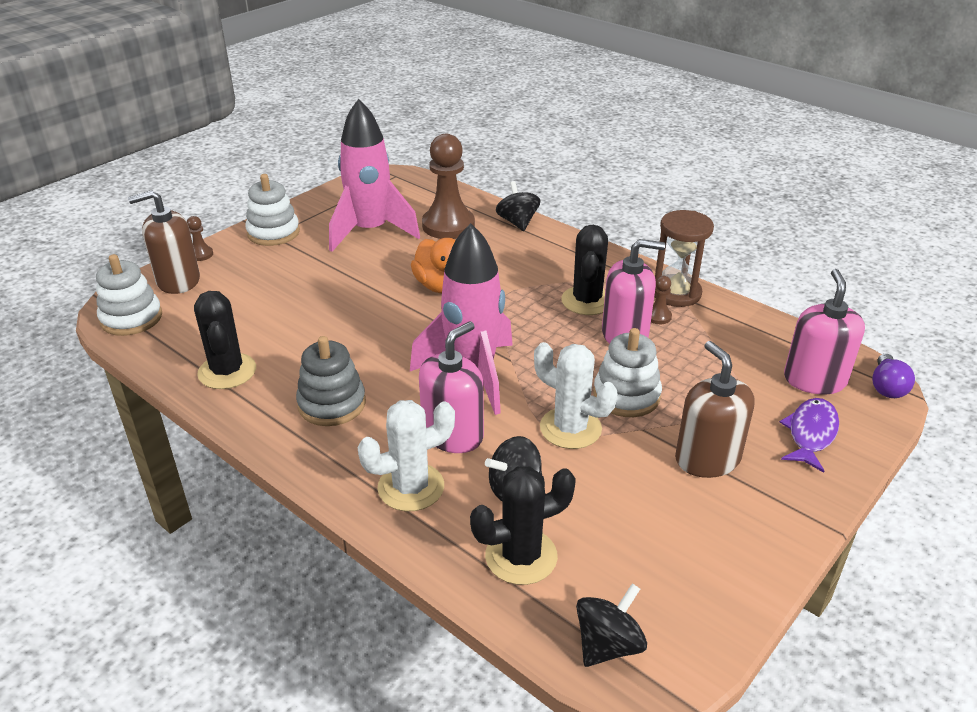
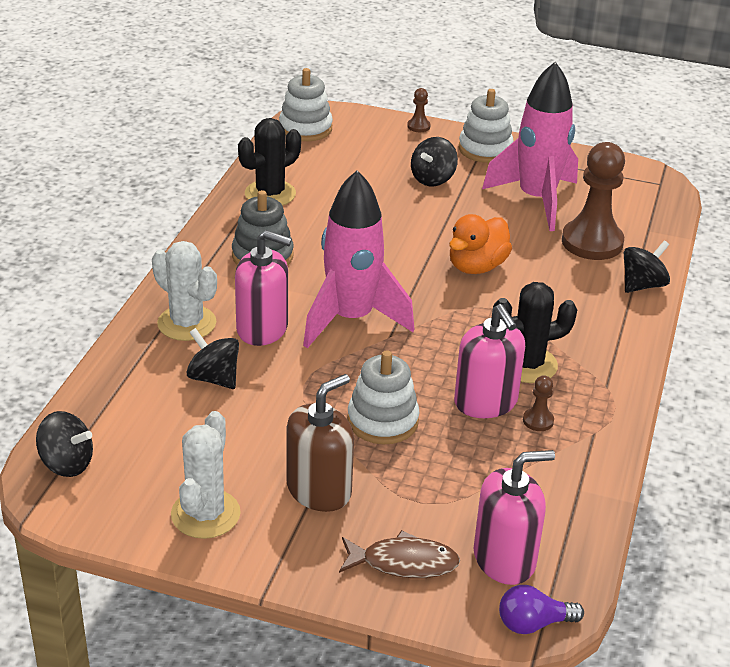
camera: 65 degrees right, 0 degrees up
brown soap dispenser [128,190,200,294] -> none
black cactus [470,466,576,585] -> none
white cactus [534,342,617,449] -> white cactus moved to [171,411,241,539]
brown hourglass [654,210,714,307] -> none
purple fish [780,398,839,473] -> brown fish [339,530,460,578]
none -> black spinning top [411,137,458,186]

